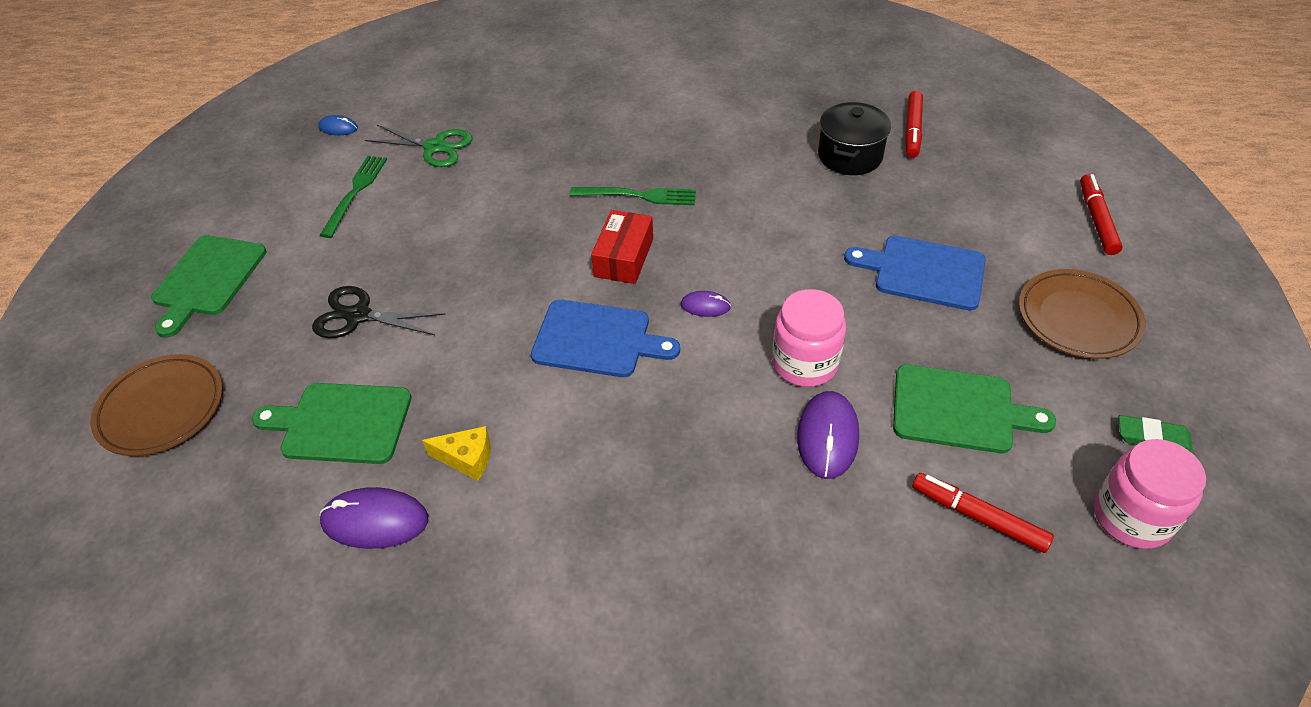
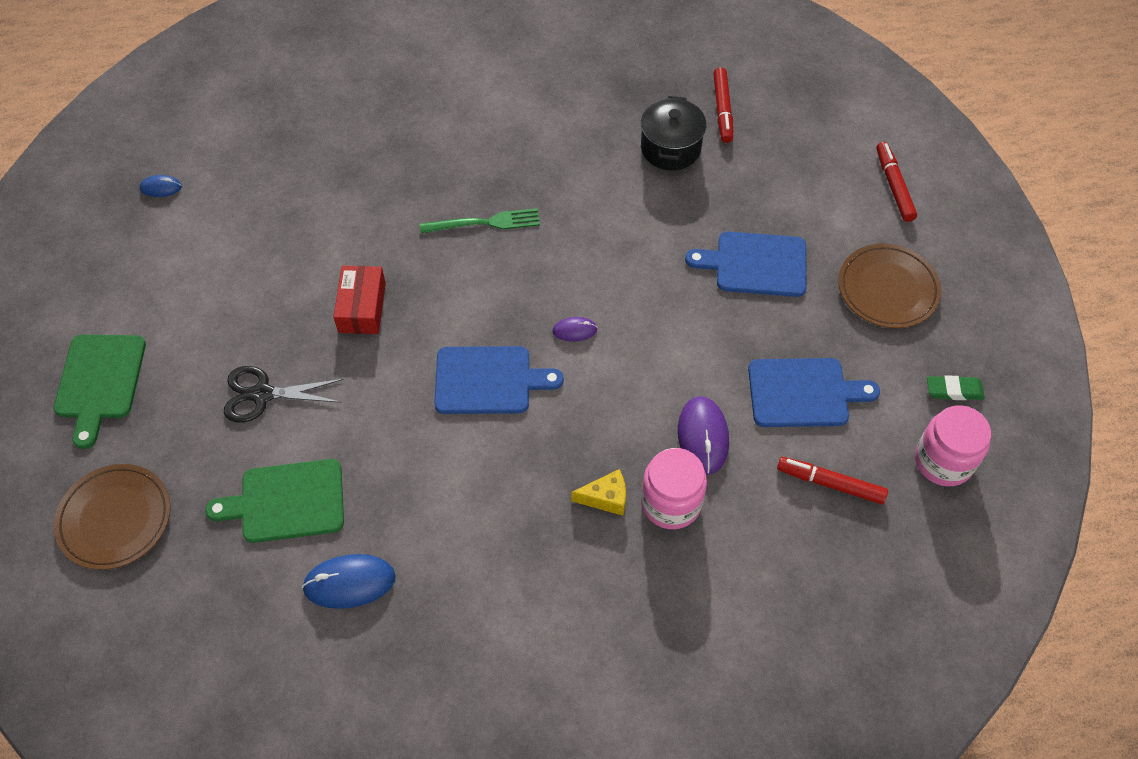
camera: 15 degrees left, 10 degrees up
purple mouse [319,487,428,549] -> blue mouse [302,554,396,609]
green fork [320,156,387,238] -> none
green scissors [365,125,473,167] -> none
yellow cheese [422,426,491,481] -> yellow cheese moved to [571,469,626,516]
red box [591,210,653,284] -> red box moved to [333,266,386,334]
pink jar [772,289,846,387] -> pink jar moved to [641,448,707,529]
green cutting board [893,365,1056,453] -> blue cutting board [748,358,880,427]

